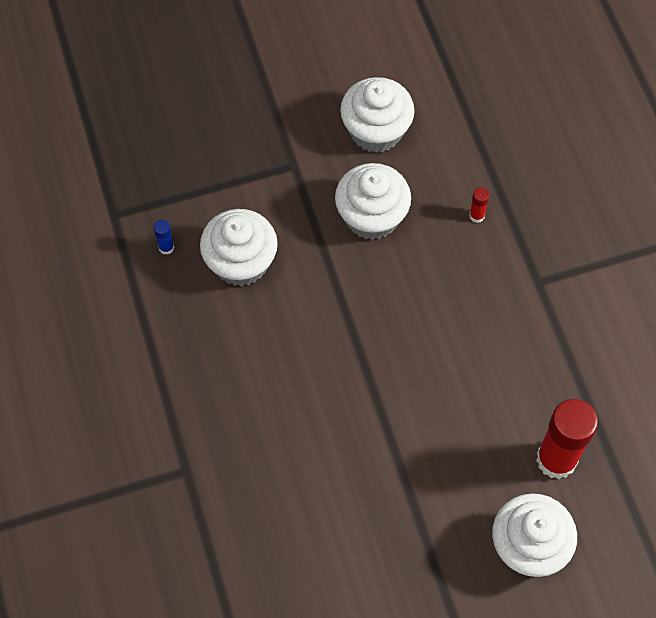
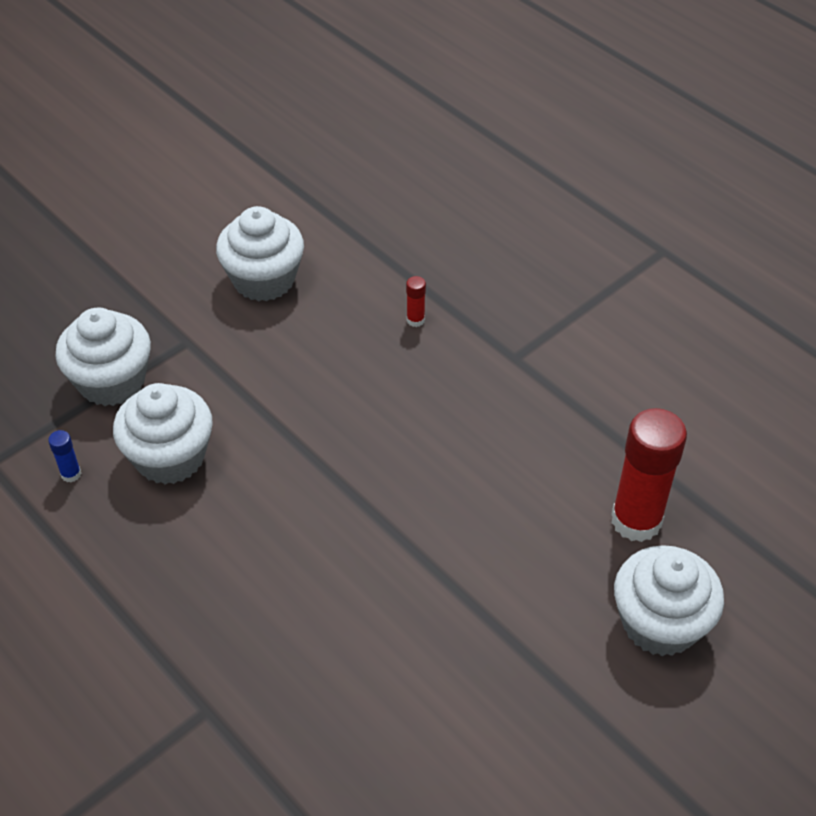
camera: 25 degrees left, 15 degrees down
white cupcake [335,163,411,240] -> white cupcake moved to [55,307,151,406]

